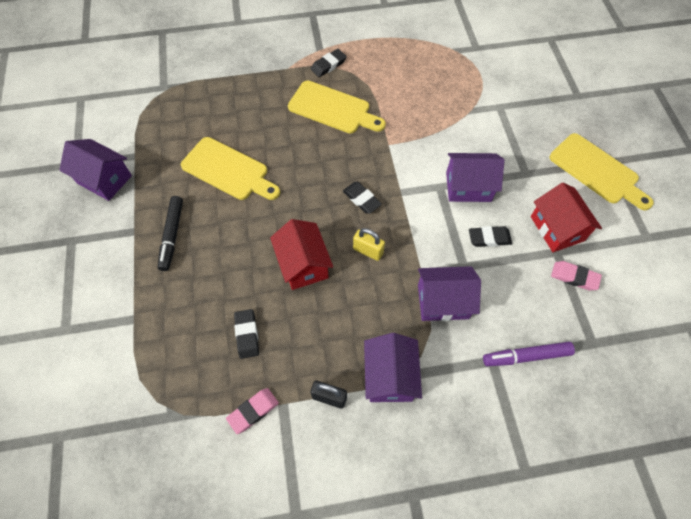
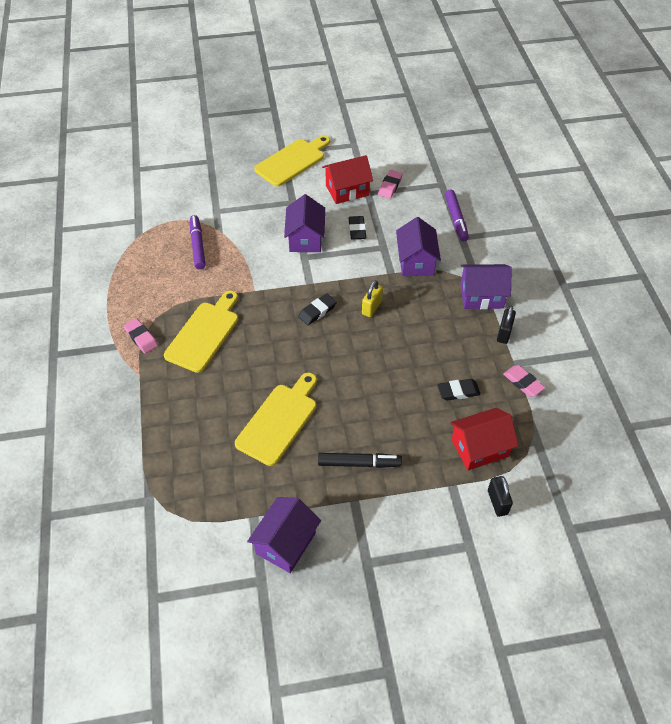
camera: 90 degrees left, 10 degrees down
red house [270,219,333,290] -> red house moved to [450,408,518,471]
black eraser [311,49,347,77] -> pink eraser [124,318,158,354]
none -> purple marker [190,215,206,269]
none -> black padlock [488,476,513,517]

